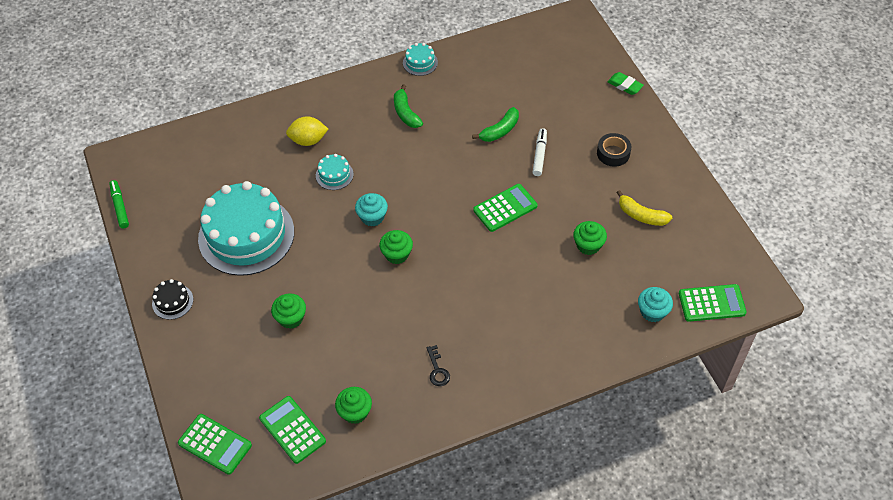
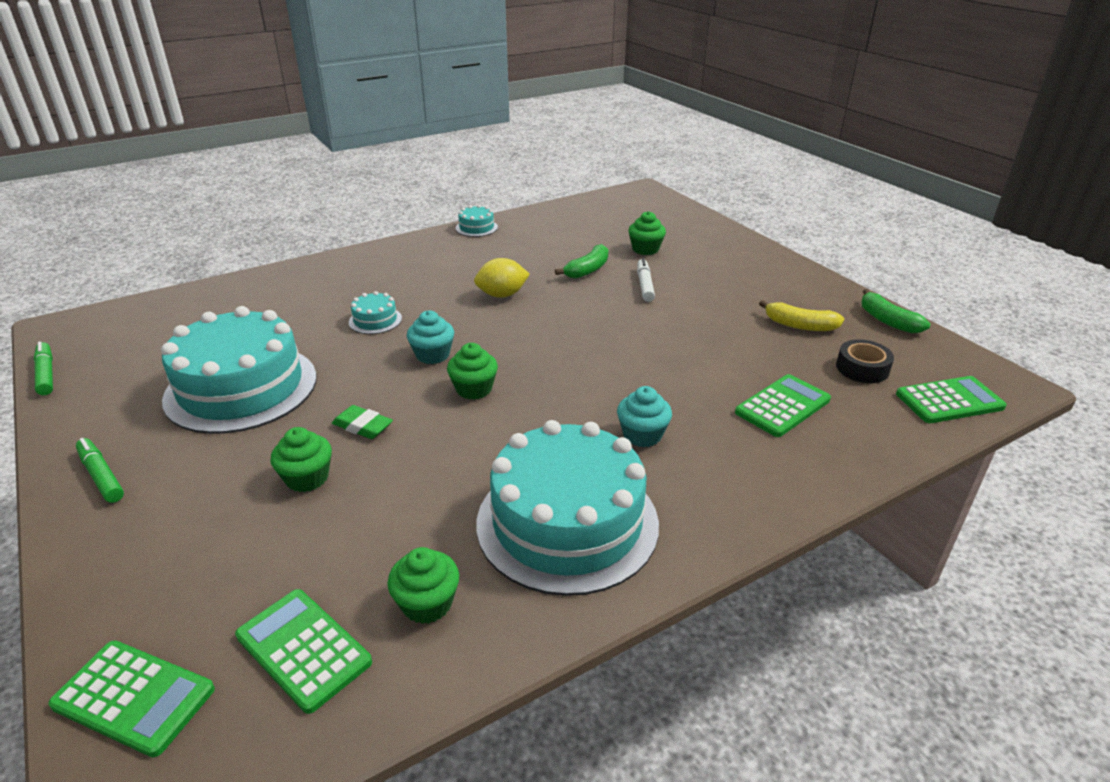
camera: 10 degrees left, 20 degrees down
black cake [152,279,193,320] -> green marker [76,438,124,503]
yellow lemon [286,116,328,146] -> yellow lemon moved to [474,258,530,298]
green banana [394,84,423,128] -> green banana moved to [861,289,930,333]
black key [427,345,450,386] -> turquoise cake [476,420,659,596]
green calculator [473,184,538,232] -> green calculator moved to [735,374,831,437]
green cupcake [573,221,607,255] -> green cupcake moved to [628,211,666,255]
black tape [597,133,631,167] -> black tape moved to [836,339,894,383]
green eraser [607,72,644,95] -> green eraser moved to [332,405,393,439]
turquoise cupcake [638,287,673,322] -> turquoise cupcake moved to [617,386,672,447]

